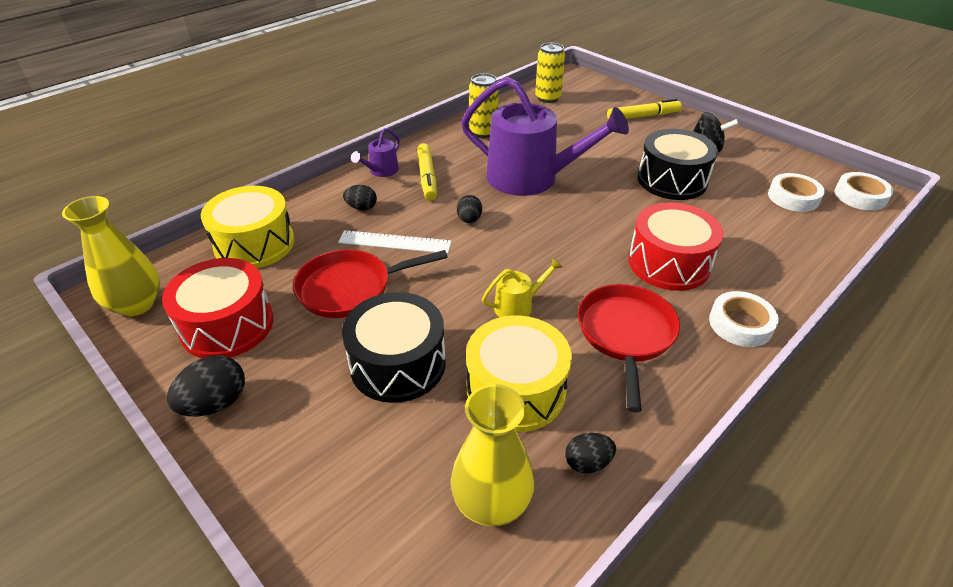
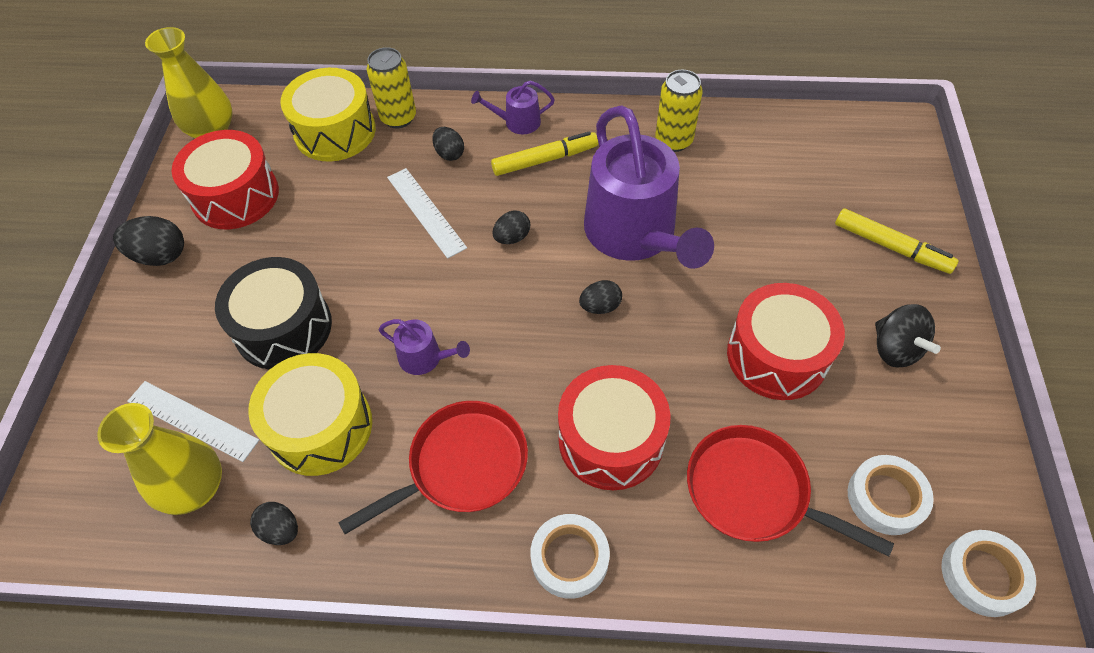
camera: 50 degrees right, 15 degrees up
red pan [293,249,448,318] -> red pan moved to [687,425,894,557]
yellow marker [417,143,437,201] -> yellow marker turned 150 degrees counterclockwise [491,131,598,176]
yellow watering can [482,258,562,317] -> purple watering can [379,319,470,375]
yellow can [535,43,565,103] -> yellow can moved to [367,47,416,128]
black drum [637,129,718,200] -> red drum [727,283,845,400]
none -> white ruler [127,381,259,462]
none -> black egg [579,280,622,314]

